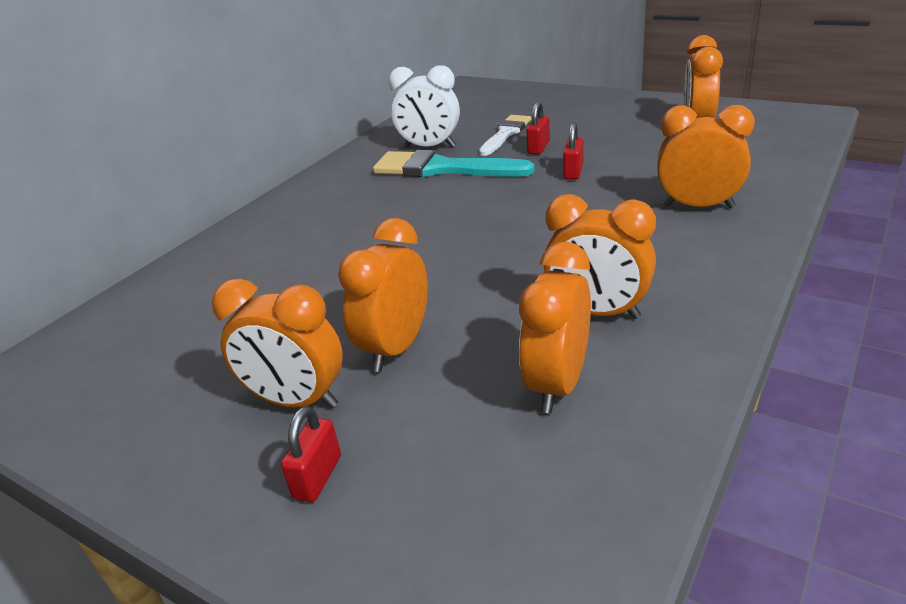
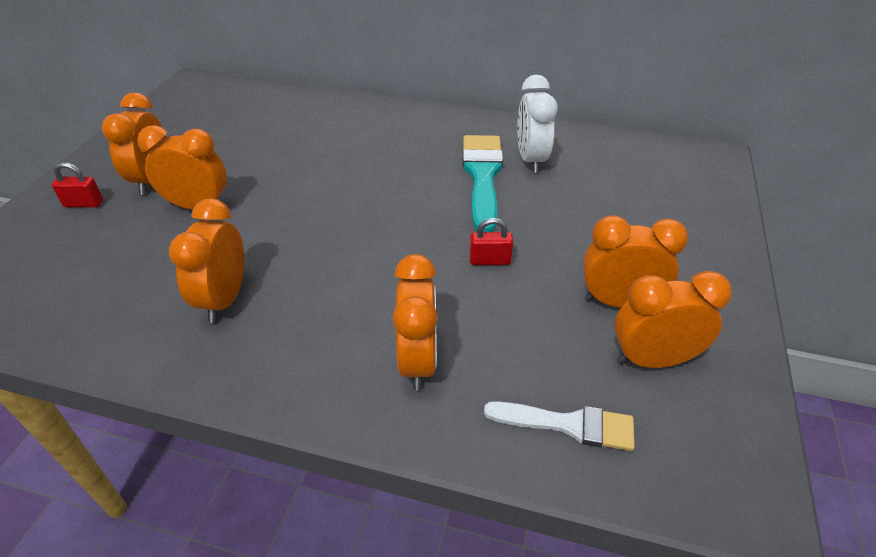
camera: 70 degrees right, 10 degrees up
white brush [479,115,531,156] -> white brush moved to [484,401,635,451]
orange clock [519,242,591,413] -> orange clock moved to [583,215,688,308]
red padlock [526,102,550,154] -> none

